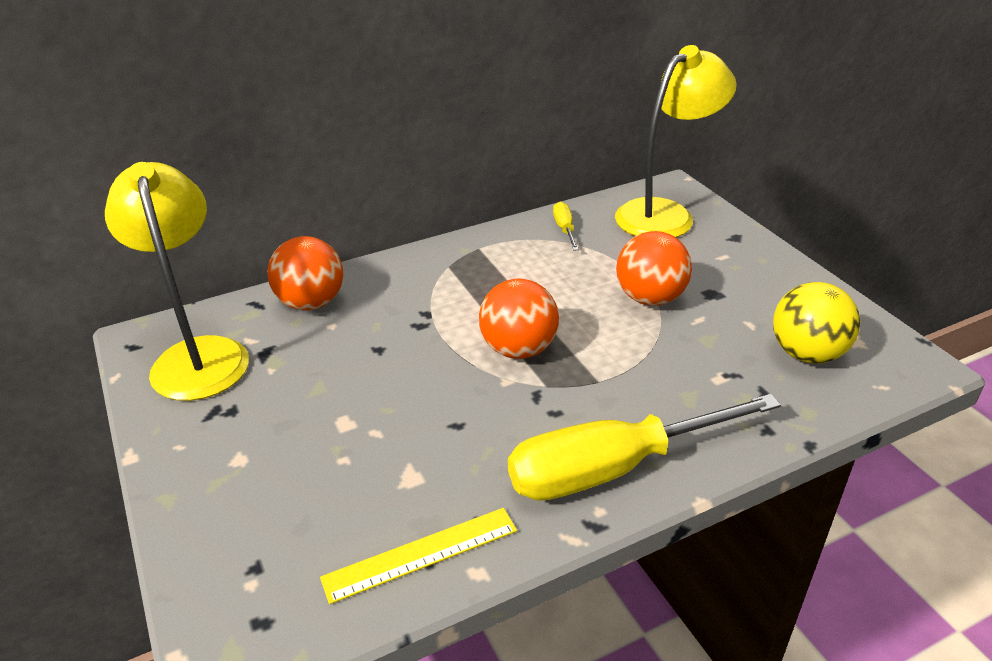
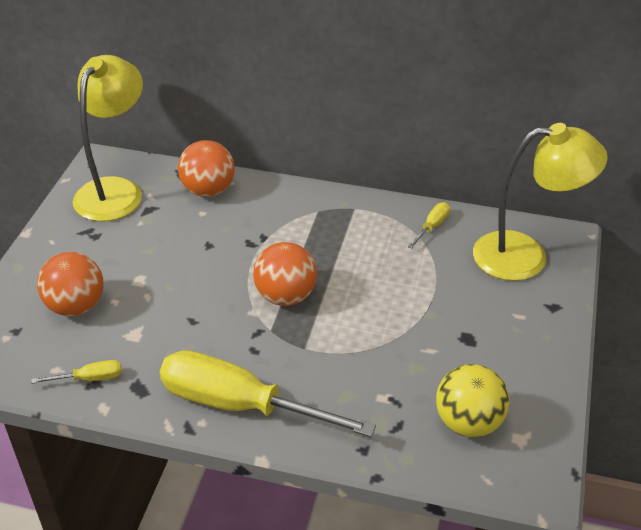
camera: 40 degrees right, 5 degrees up
yellow ruler [320,508,517,604] -> yellow screwdriver [31,360,122,384]
orange ball [616,231,692,306] -> orange ball moved to [37,252,104,316]

